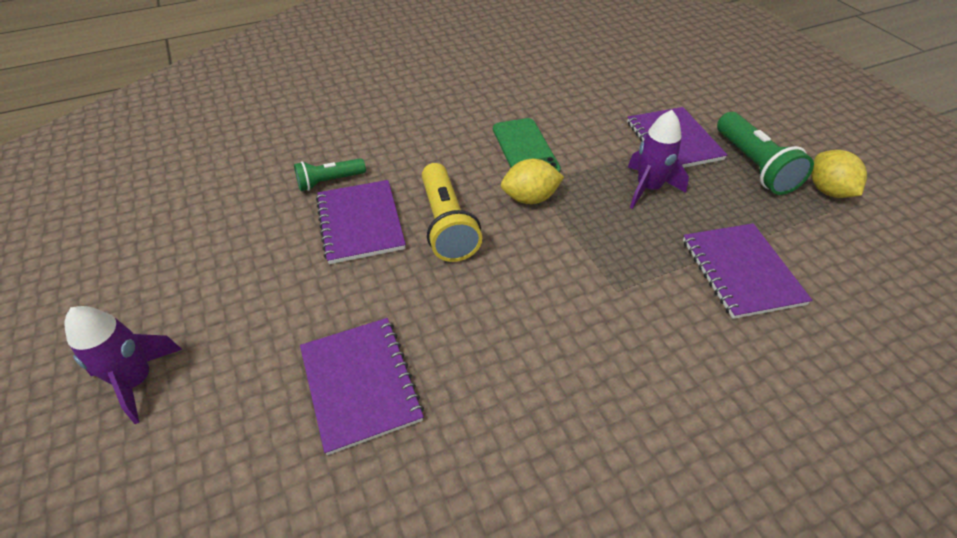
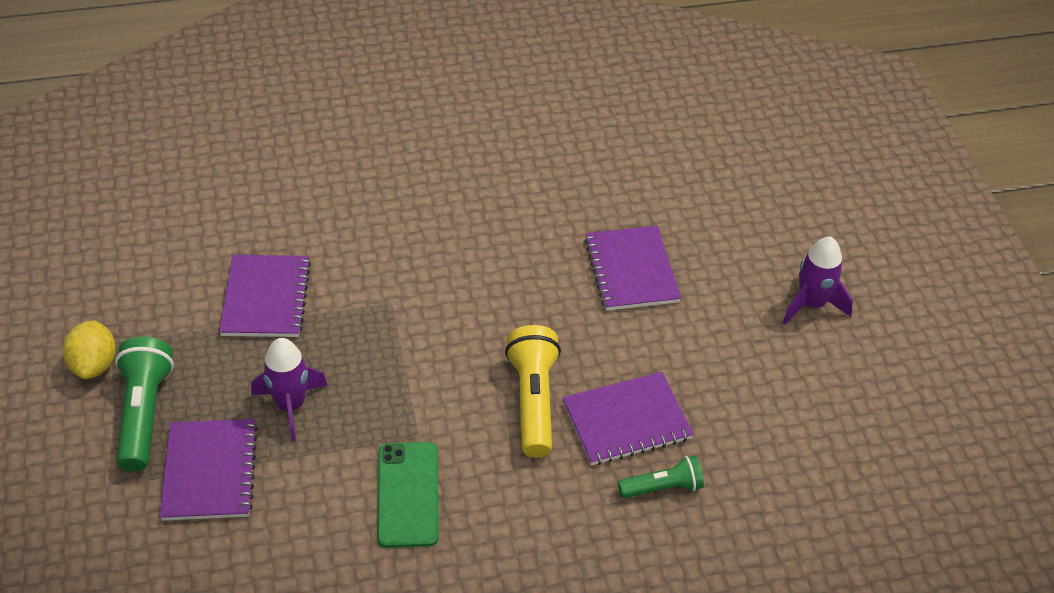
camera: 170 degrees left, 0 degrees up
purple notebook [316,180,406,264] -> purple notebook turned 75 degrees clockwise [562,372,694,465]
yellow lemon [501,159,564,204] -> none

